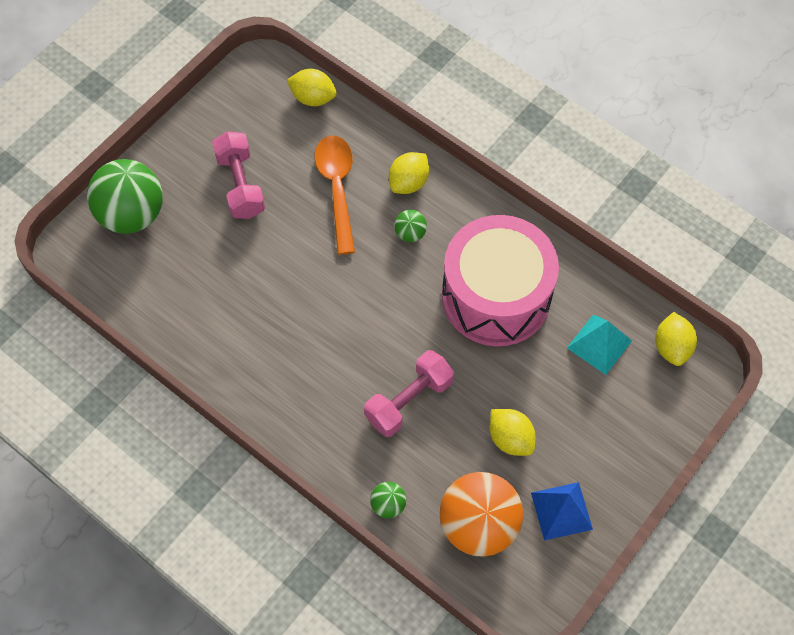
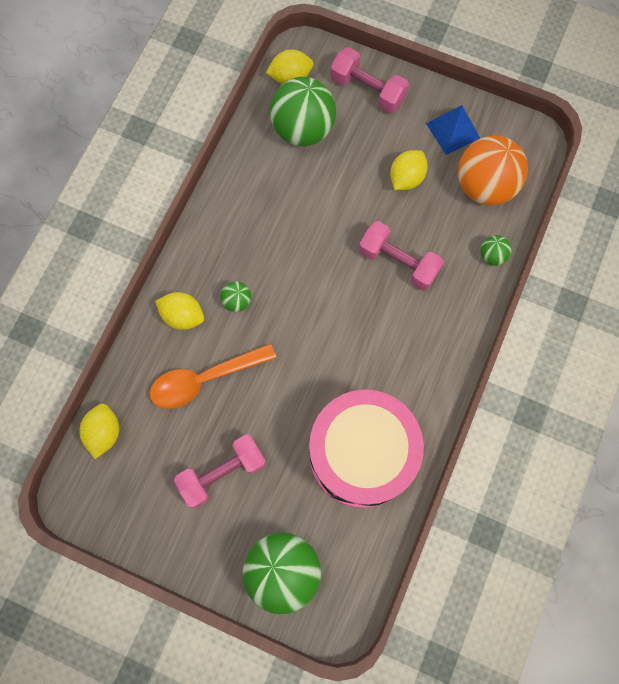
camera: 105 degrees left, 10 degrees up
pink drum [442,215,559,346] -> pink drum moved to [309,390,424,508]
turquoise pyramid [567,315,632,375] -> green ball [270,77,336,146]
none -> pink dumbbell [330,47,409,113]

